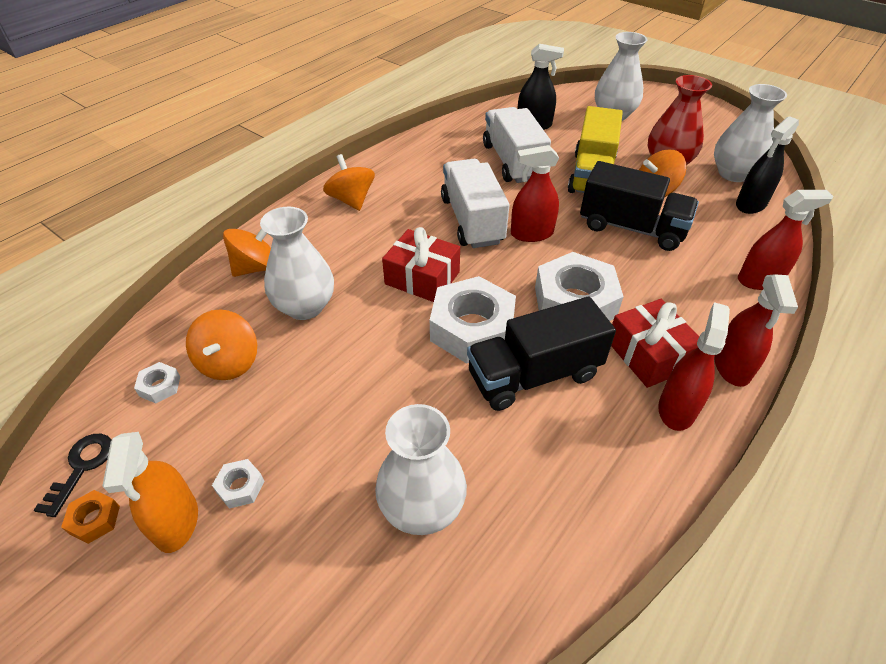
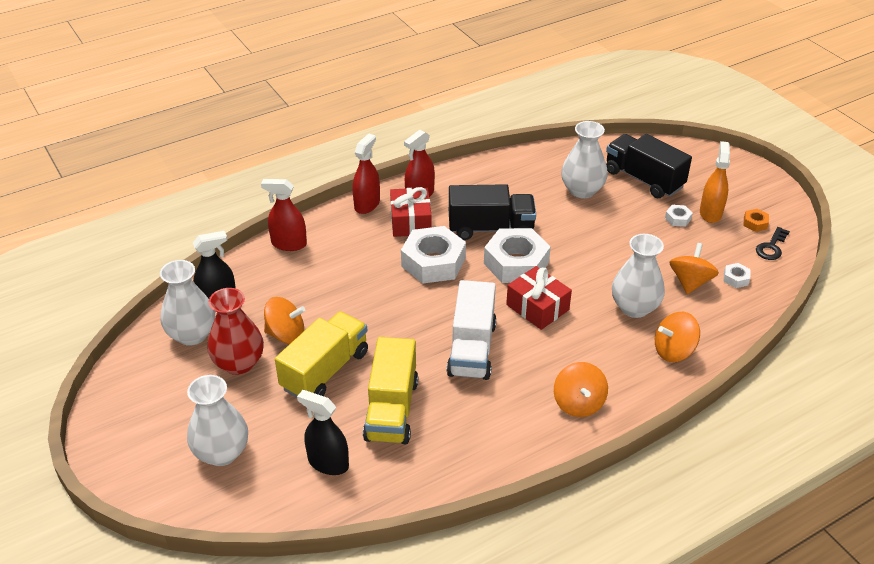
camera: 160 degrees left, 5 degrees down
white truck [483,107,551,183] -> yellow truck [363,337,418,444]
red spray bottle [511,145,559,242] -> none
black truck [580,161,699,251] -> black truck moved to [606,134,692,198]

